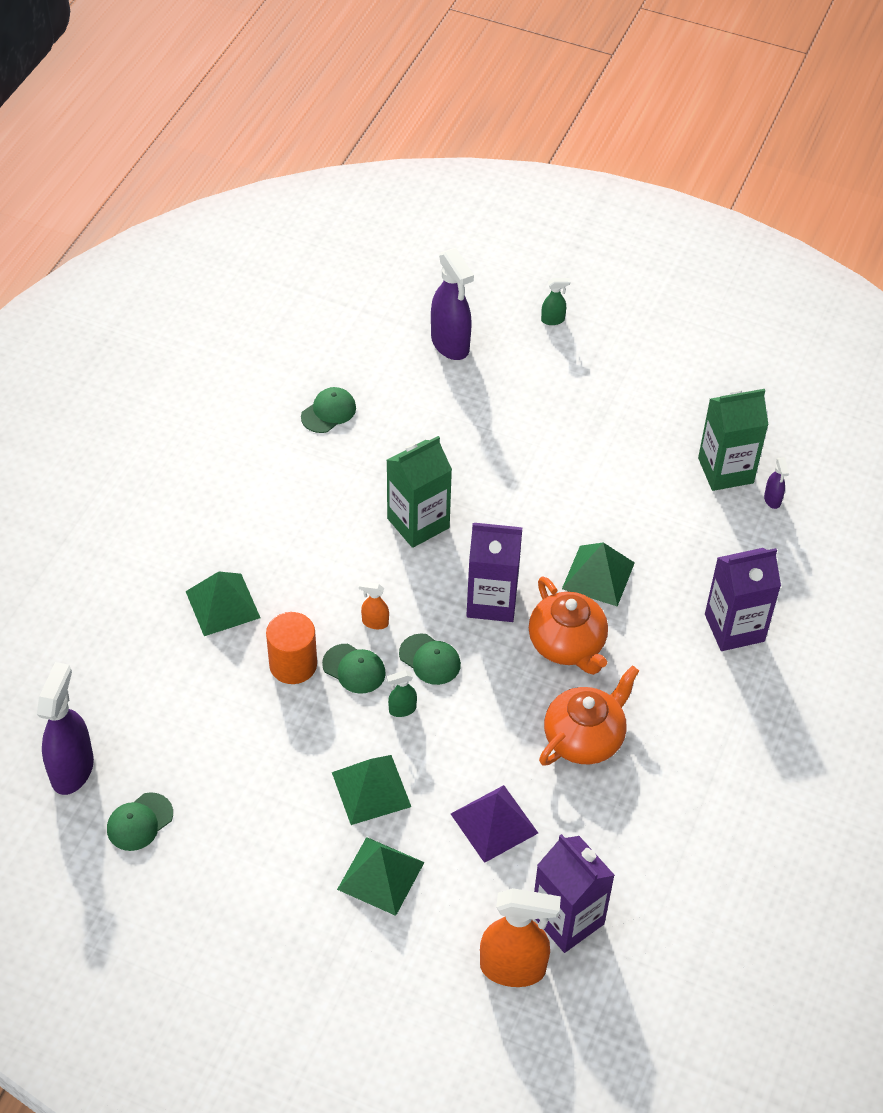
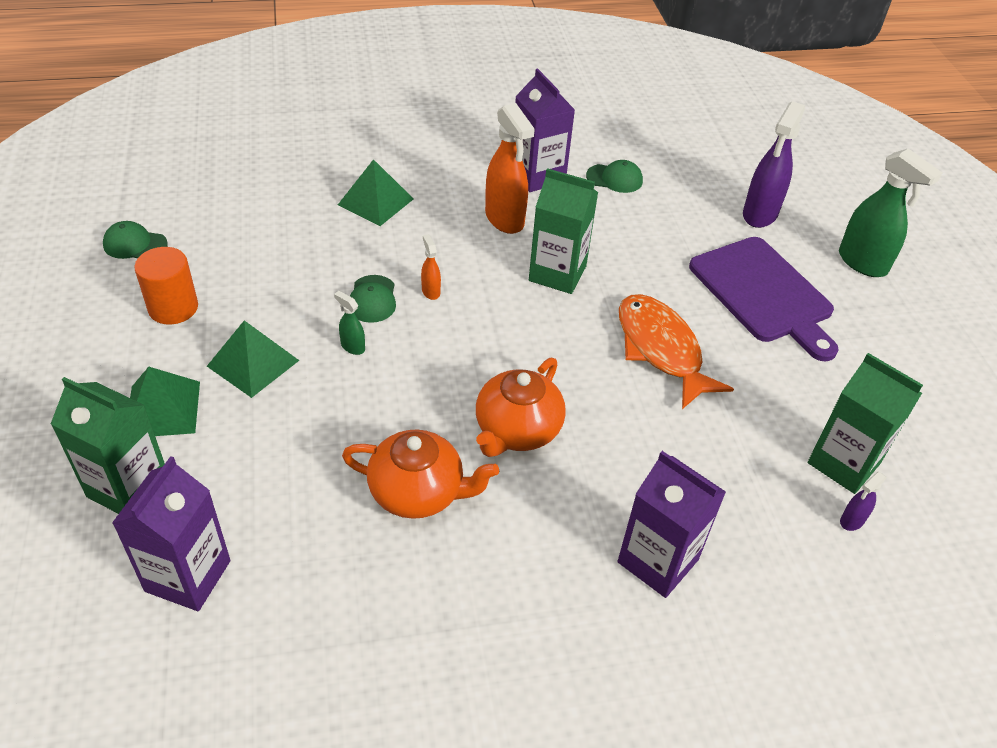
camera: 55 degrees right, 5 degrees down
purple spray bottle [37,662,94,795] -> none
orange cylinder [266,612,317,684] -> orange cylinder moved to [134,247,198,324]
green cap [399,633,461,685] -> none
purple pyramid [451,785,538,863] -> none
purple carton [466,523,523,622] -> purple carton moved to [515,69,575,192]
orange spray bottle [480,888,561,987] -> orange spray bottle moved to [485,103,535,234]
green spray bottle [541,278,570,325] -> green spray bottle [839,149,942,277], size x2.15
green pyramid [562,543,635,607] -> none
none -> green carton [51,377,165,514]
none -> orange fish [619,294,734,409]
none -> purple cutting board [689,237,839,361]

